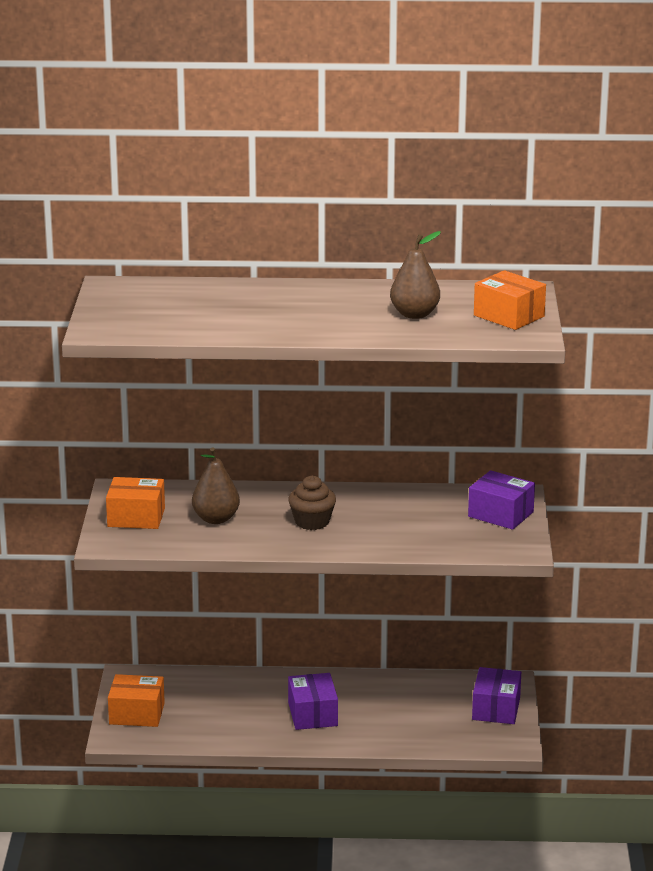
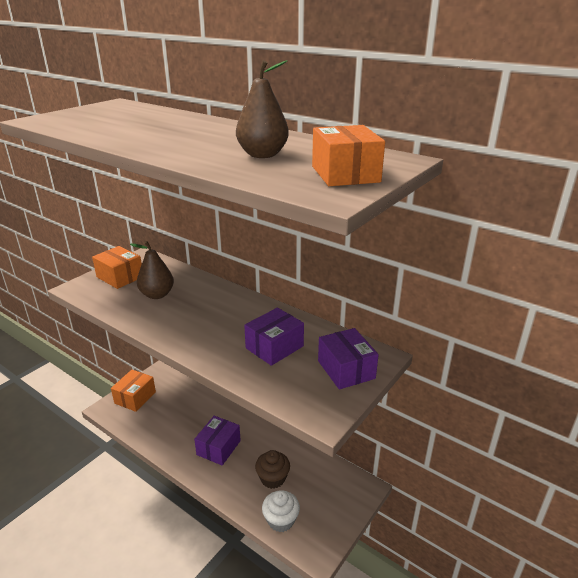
camera: 35 degrees right, 5 degrees up
orange box [108,674,165,727] -> orange box turned 75 degrees clockwise [111,370,156,412]
brown cupcake [288,476,336,530] -> brown cupcake moved to [255,450,290,489]
purple box [472,667,521,724] -> purple box moved to [244,308,304,366]
none -> white cupcake [262,490,300,532]

